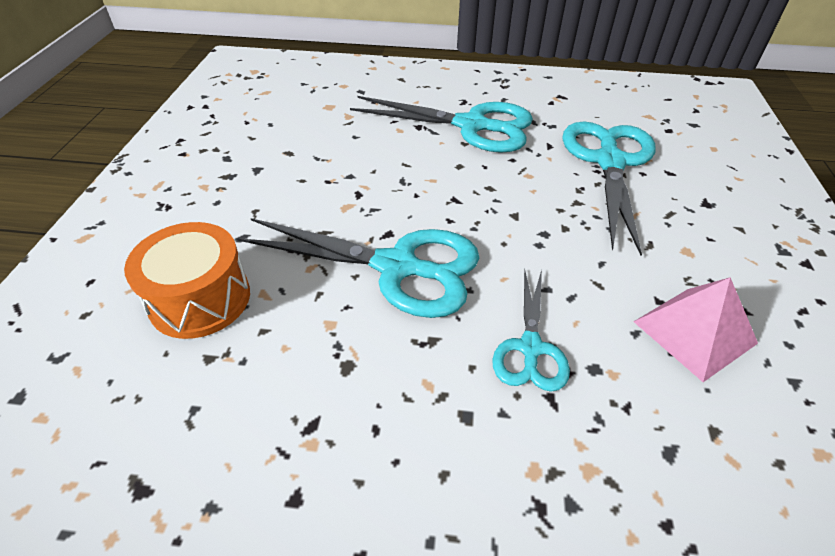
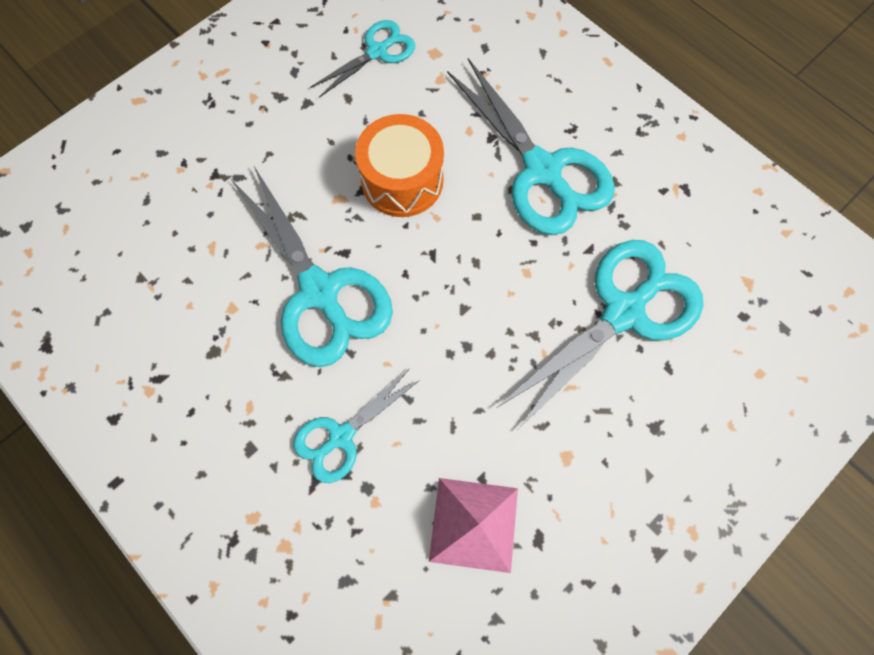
camera: 40 degrees right, 25 degrees up
orange drum [124,222,250,339] -> orange drum moved to [355,114,444,217]
none -> turquoise scissors [310,20,415,98]

